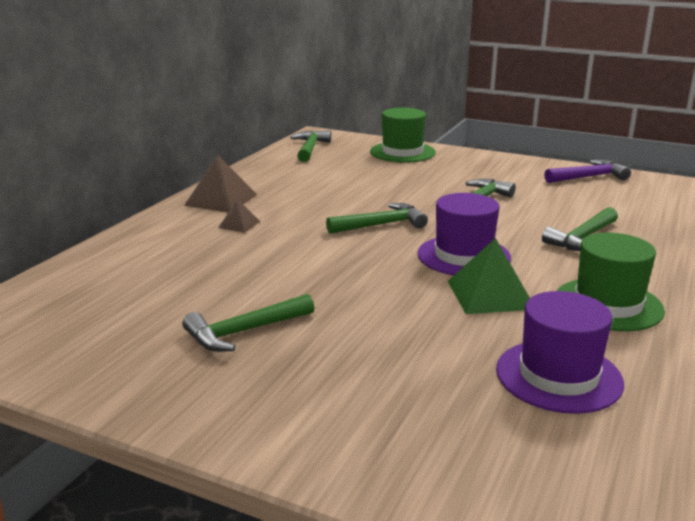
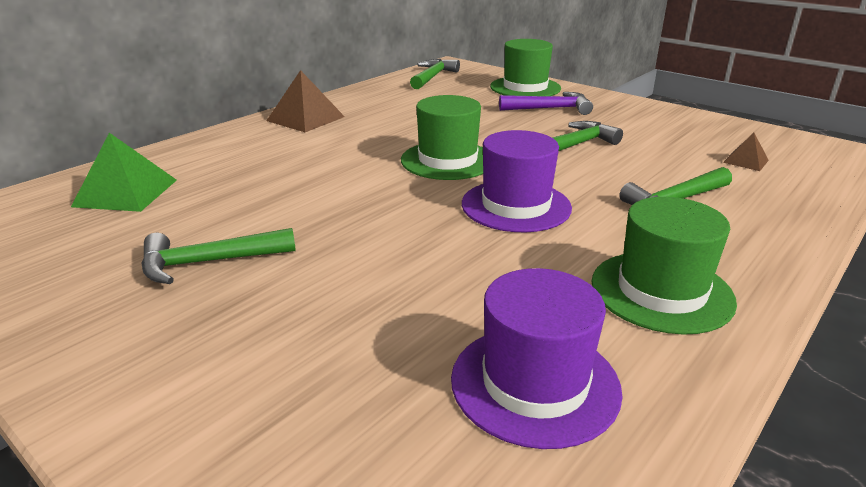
camera: 15 degrees right, 5 degrees up
brown pyramid [218,199,260,233] -> brown pyramid moved to [723,133,769,171]
green hammer [326,203,428,234] -> green hat [401,95,483,180]
green pyramid [448,238,530,314] -> green pyramid moved to [71,133,177,212]
purple hammer [544,160,631,183] -> purple hammer moved to [499,92,593,115]

